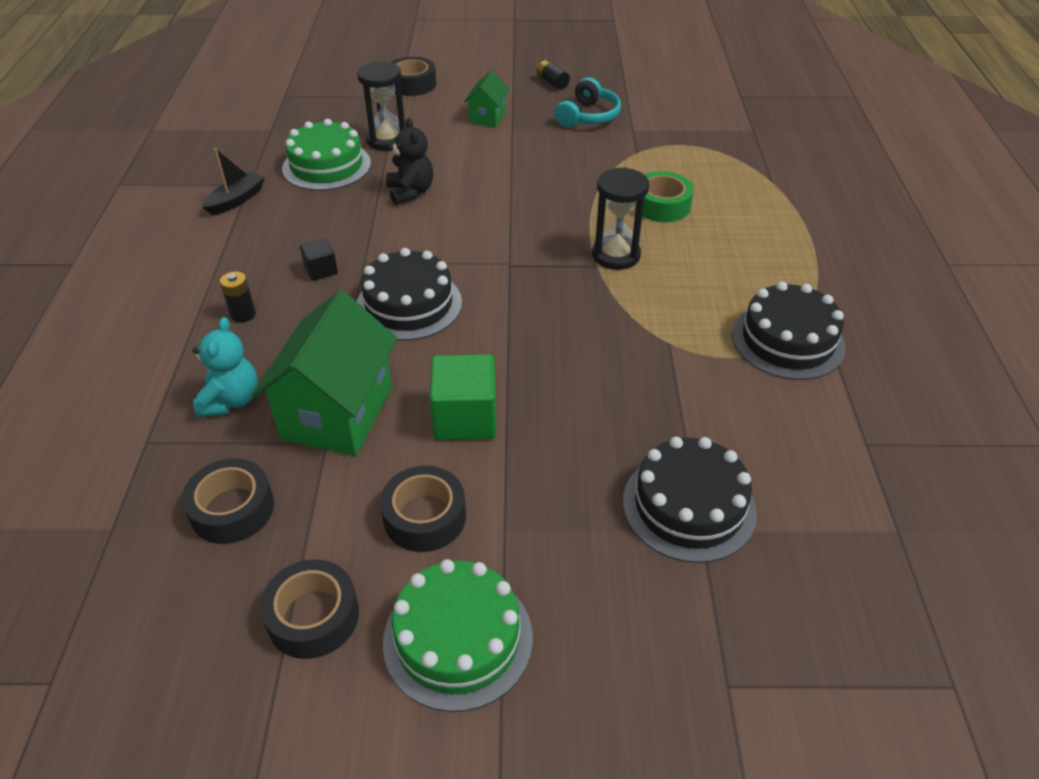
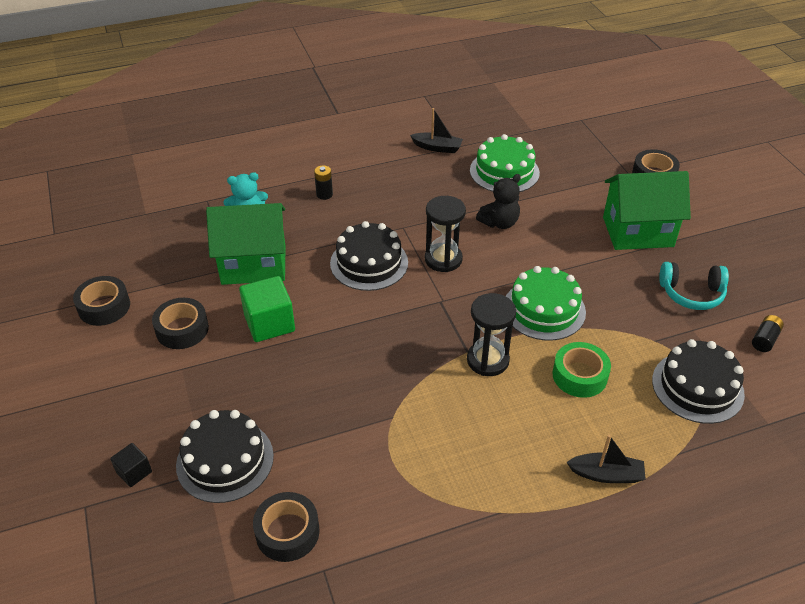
camera: 70 degrees right, 0 degrees up
black tape [182,459,274,544] -> black tape moved to [253,492,320,562]
black cube [300,238,338,281] -> black cube moved to [110,443,152,487]
black hourglass [357,61,405,151] -> black hourglass moved to [425,196,466,272]
green cake [383,559,533,712] -> green cake moved to [506,266,586,341]
green house [464,70,510,127] -> green house [603,171,691,250], size x1.94
black battery [537,60,570,90] -> black battery moved to [752,315,784,352]
black cake [732,282,846,380] -> black cake moved to [652,339,745,424]
none -> black boat [567,435,646,483]

